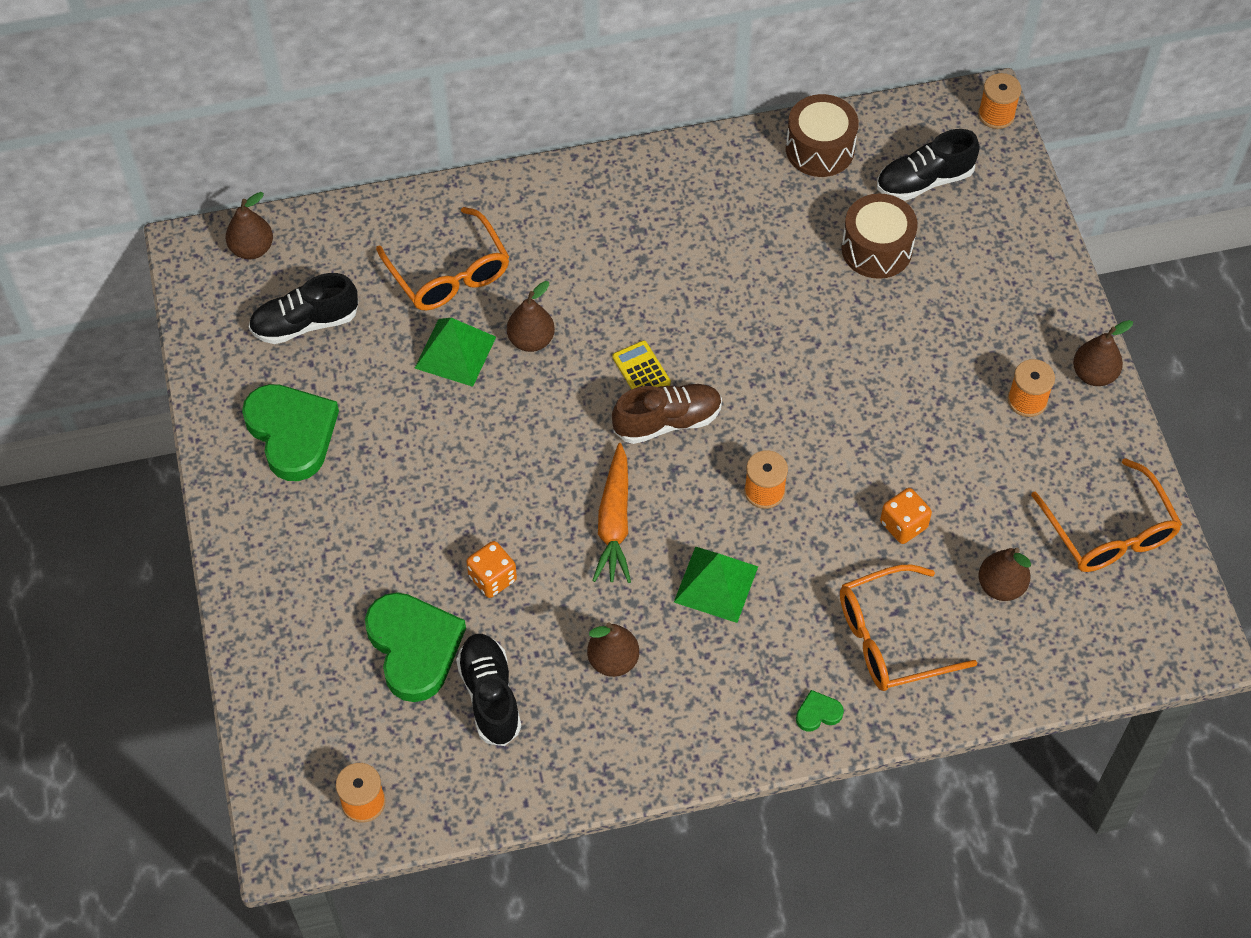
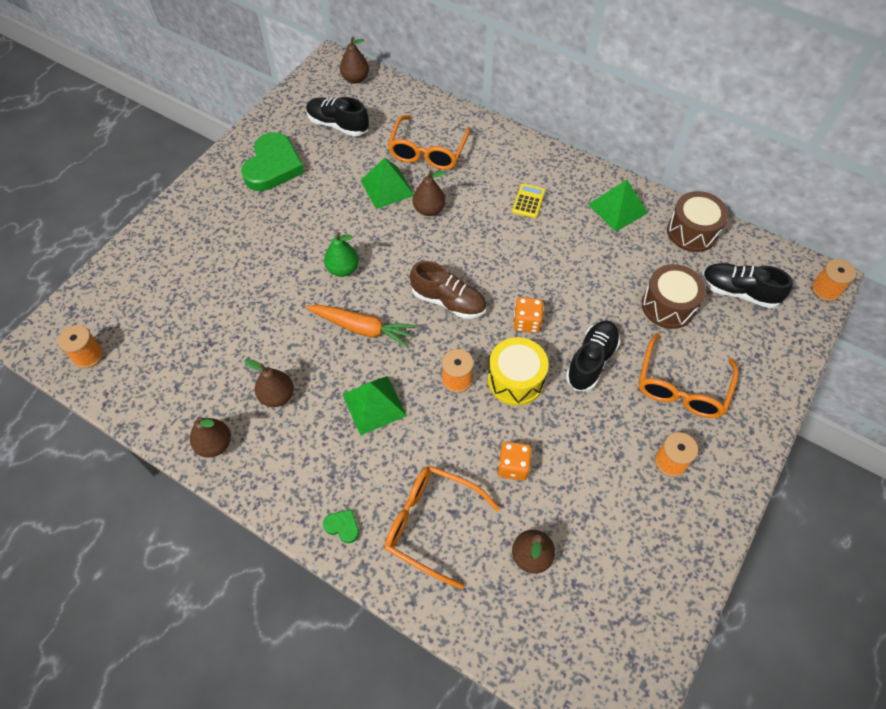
camera: 45 degrees right, 0 degrees up
green heart [365,592,466,702] -> none
black shoe [456,634,521,746] -> black shoe moved to [566,320,620,391]
orange dice [466,541,517,598] -> orange dice moved to [513,297,544,333]
orange carrot [592,443,631,583] -> orange carrot turned 120 degrees counterclockwise [306,305,416,347]
yellow calculator [612,341,671,389] -> yellow calculator moved to [512,183,545,218]
orange glasses [1031,458,1182,572] -> orange glasses moved to [639,333,738,418]
brown pear [1073,320,1133,386] -> brown pear moved to [190,416,231,457]
none -> green pear [324,232,359,277]
none -> yellow drum [488,337,549,406]
none -> green pyramid [588,179,648,232]

